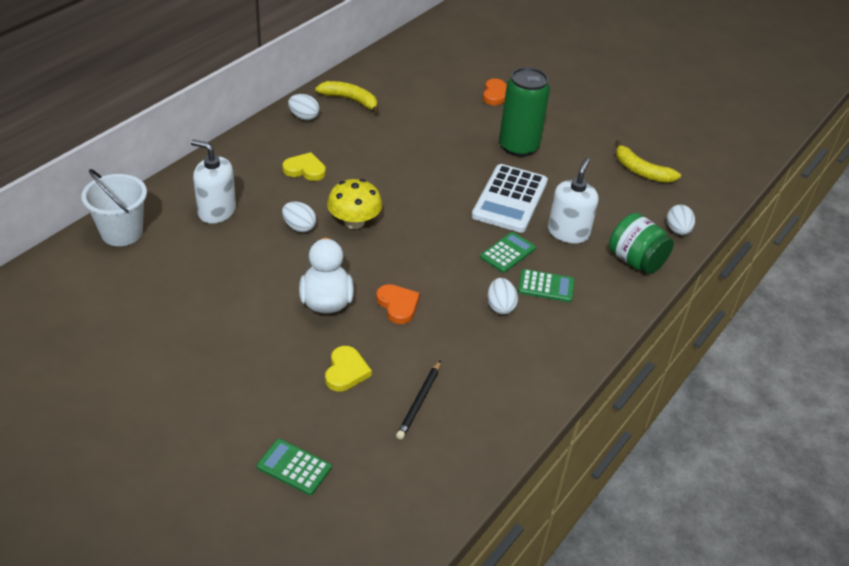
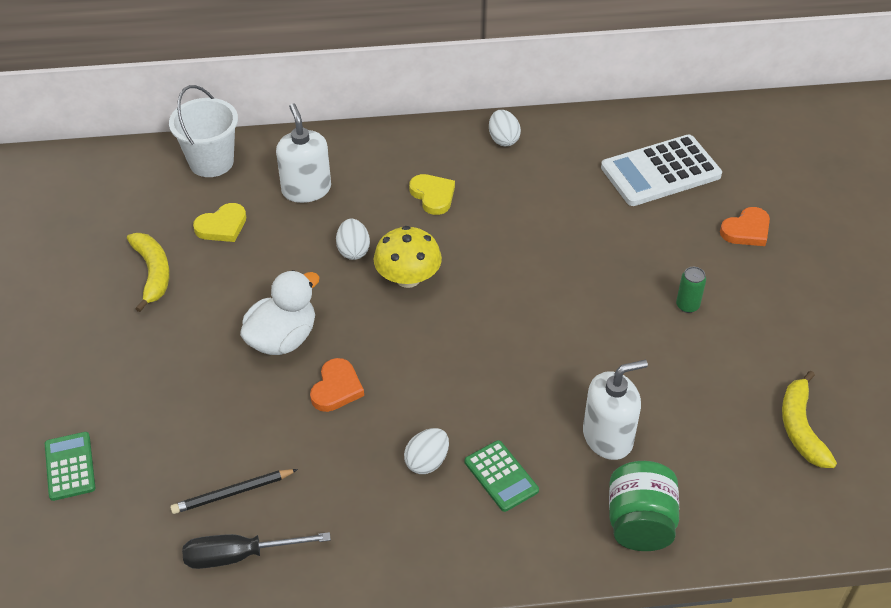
camera: 50 degrees right, 5 degrees up
yellow banana [315,81,379,115] -> yellow banana moved to [127,233,170,312]
yellow heart [325,346,372,391] -> yellow heart moved to [193,203,246,242]
white calculator [472,164,548,233] -> white calculator moved to [601,134,722,206]
green calculator [480,232,536,273] -> none
green can [499,67,550,157] -> green can [676,267,706,313], size x0.42
white egg [667,205,695,235] -> none
none -> black screwdriver [182,532,331,569]

